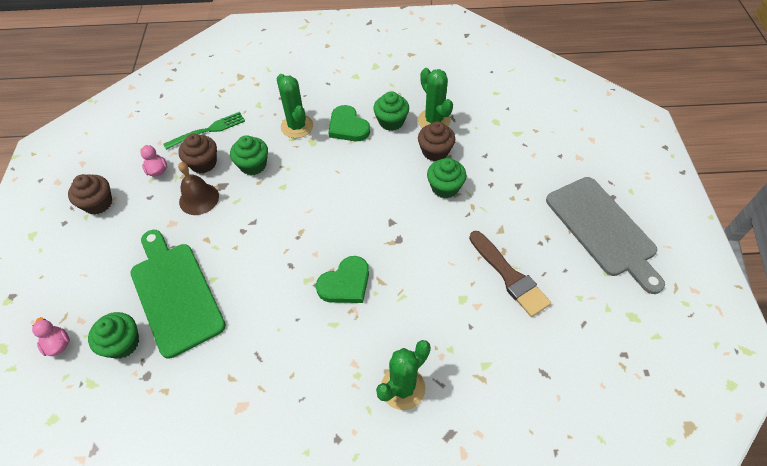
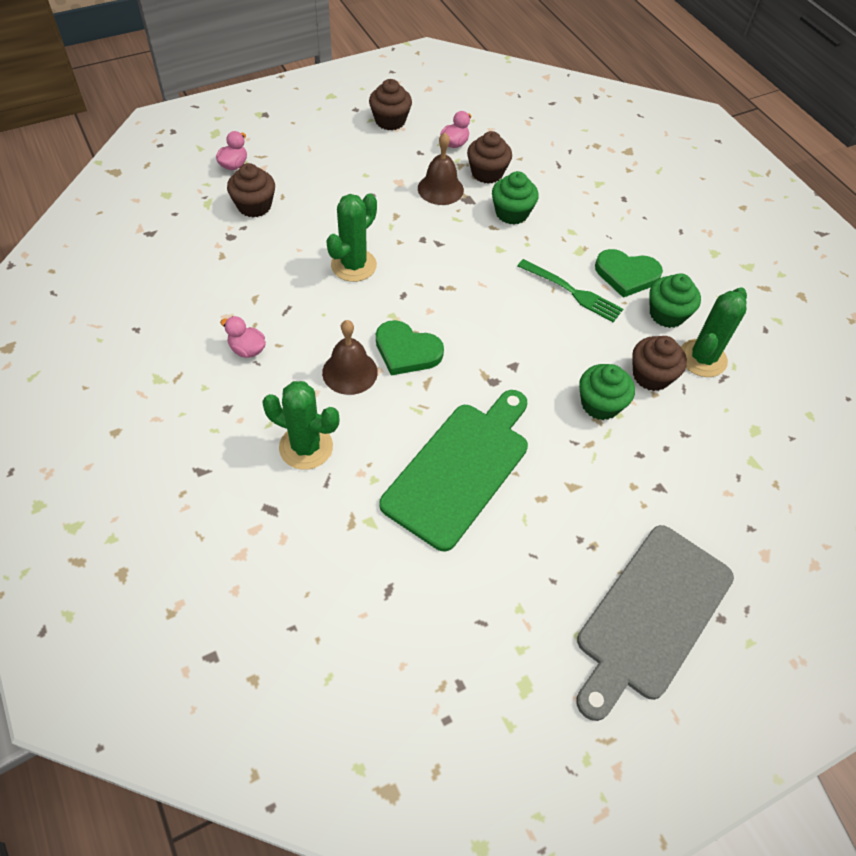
camera: 60 degrees right, 0 degrees up
green cupcake [88,312,139,359] -> brown cupcake [227,163,275,217]
green cutting board [130,230,226,359] -> green cutting board moved to [379,390,528,551]
green fork [163,112,245,150] -> green fork moved to [518,259,623,322]
green cactus [277,74,313,138] -> green cactus moved to [326,194,377,282]
green heart [328,105,370,141] -> green heart turned 105 degrees counterclockwise [595,249,663,298]
brown brush [469,231,551,317] -> none
none -> pink duck [220,316,266,358]
none -> brown bell [322,320,378,395]

